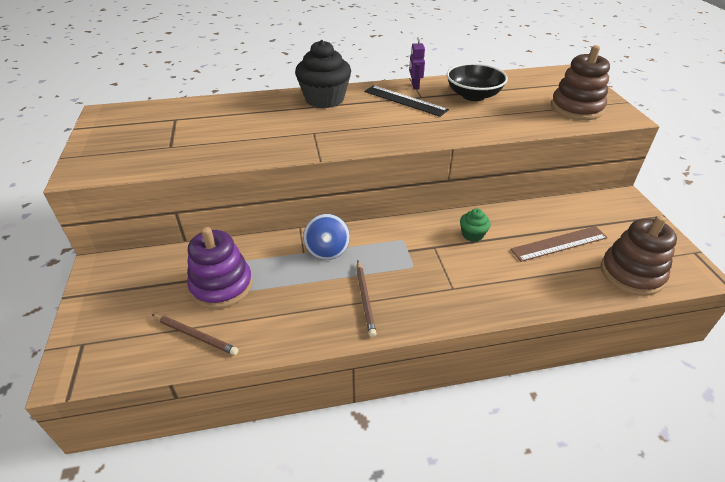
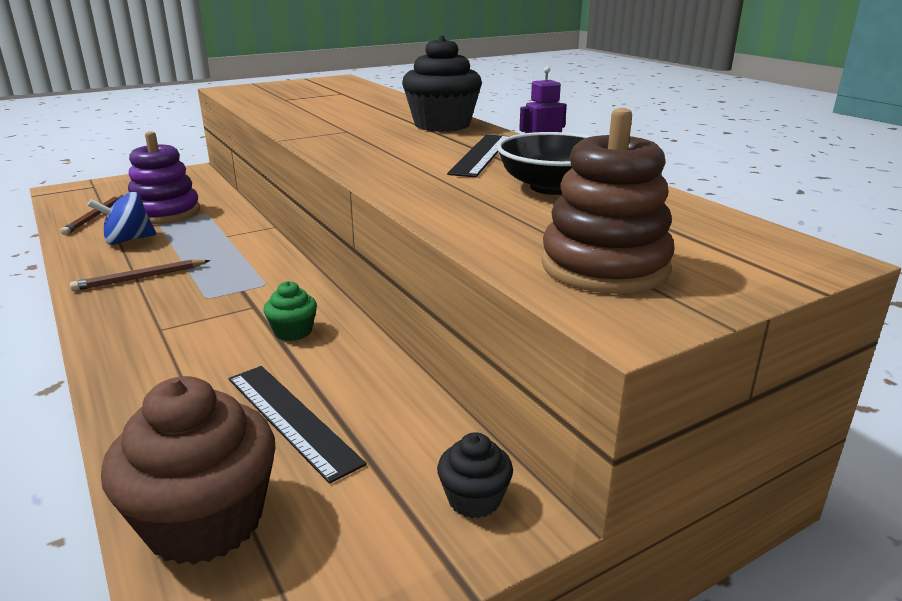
camera: 70 degrees right, 15 degrees down
blue spinning top [303,214,350,260] -> blue spinning top moved to [88,192,156,245]
brown ruler [510,226,608,262] -> black ruler [229,366,366,484]
brown stacking toy [601,215,677,296] -> brown cupcake [101,376,275,565]
none -> black cupcake [437,432,513,518]

